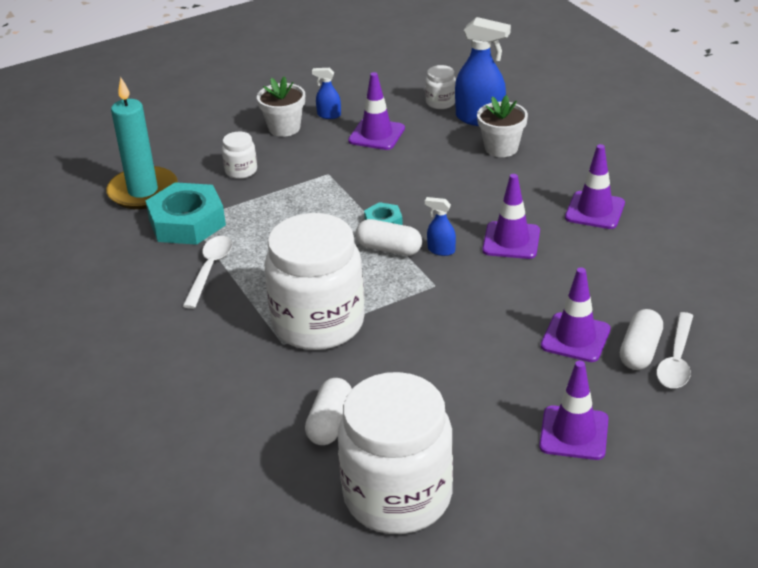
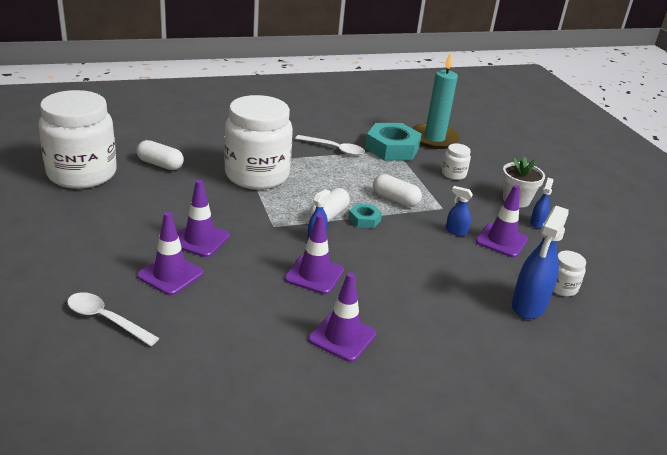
camera: 95 degrees right, 5 degrees down
white flower pot [477,95,528,157] -> none
purple traffic cone [539,361,608,460] -> purple traffic cone moved to [177,180,230,257]
white capsule [620,309,663,370] -> white capsule moved to [373,174,422,207]
none -> blue spray bottle [446,186,473,236]

